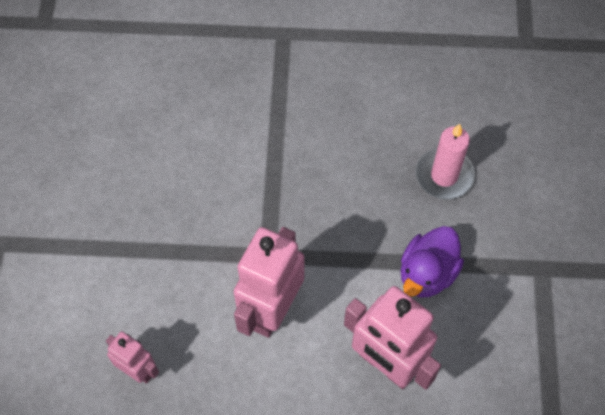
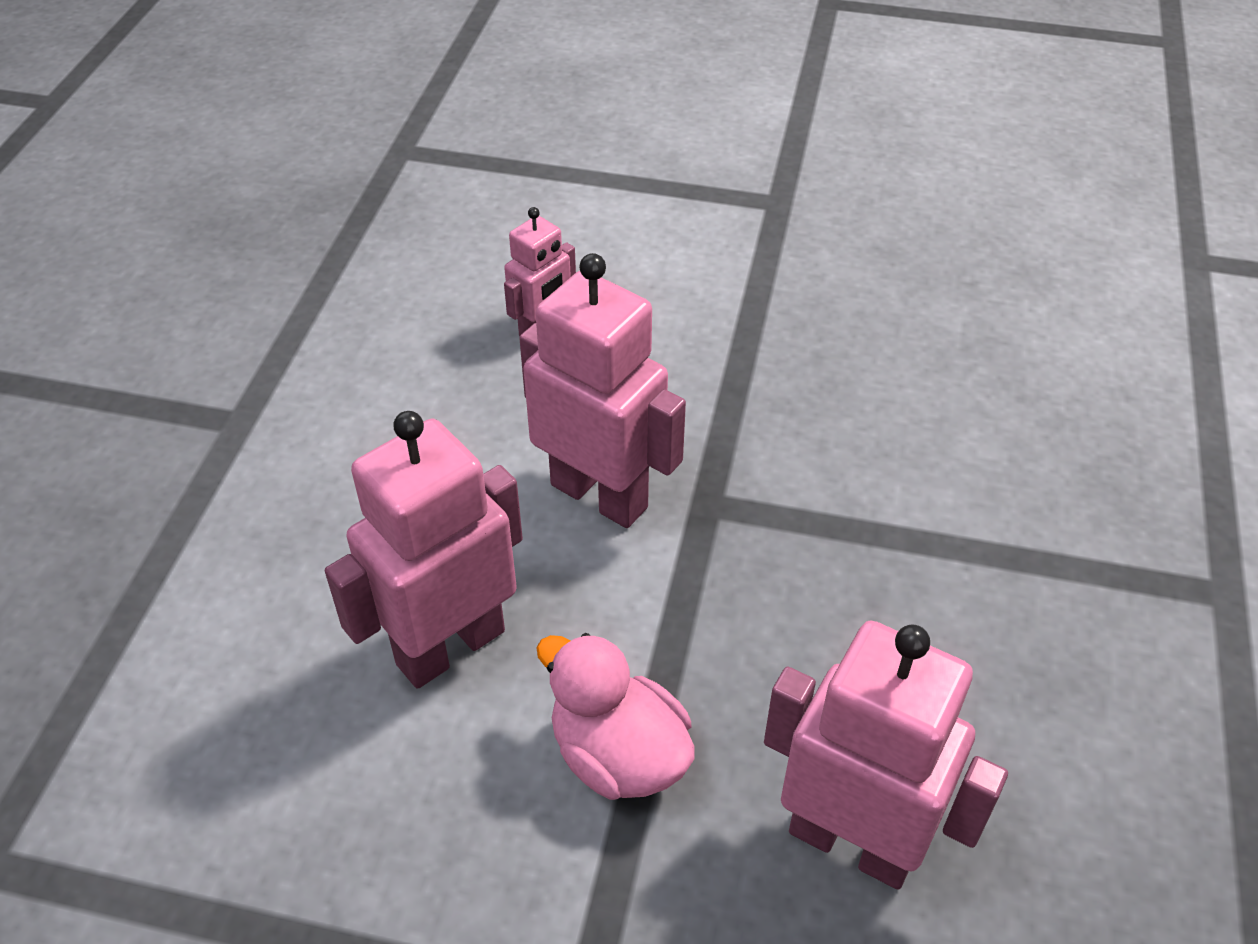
camera: 100 degrees right, 15 degrees down
purple duck [401,226,464,297] -> pink duck [536,633,695,800]
pink candle [415,124,475,200] -> pink robot [764,621,1008,890]

